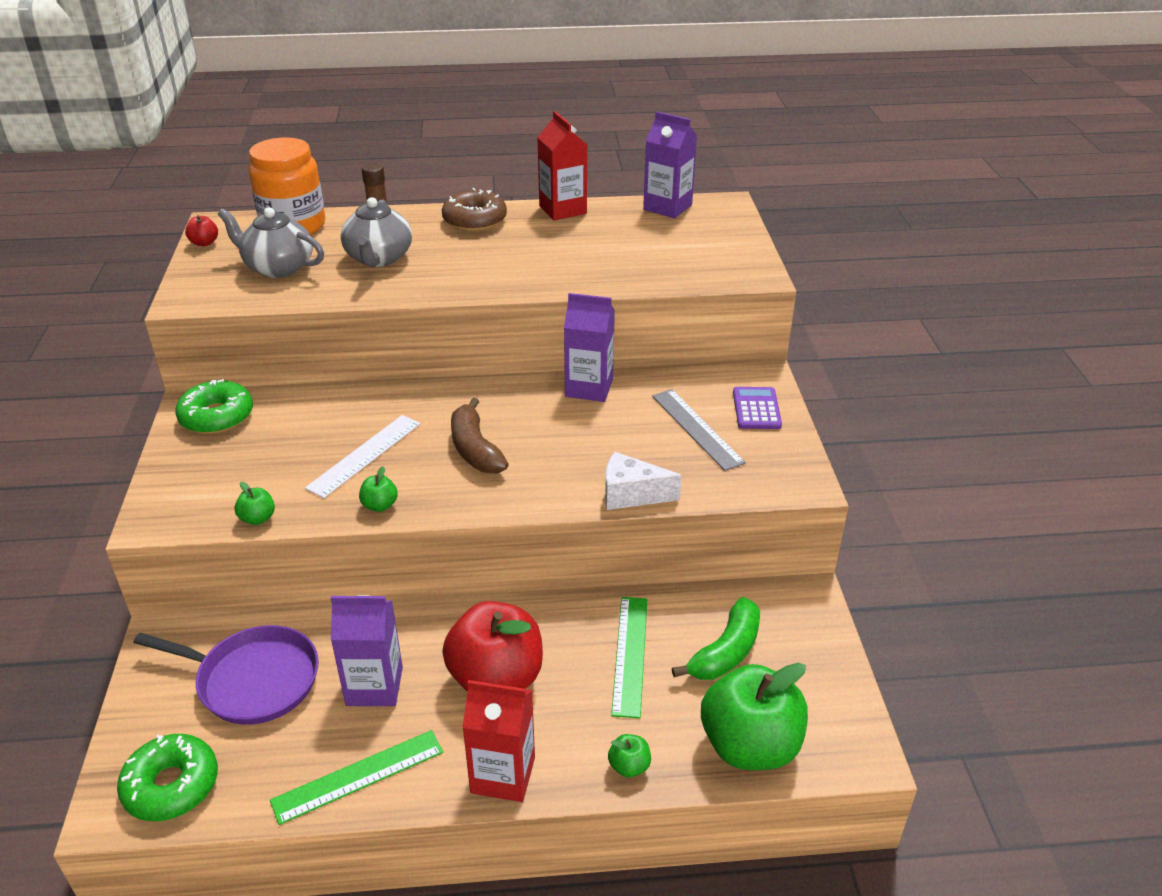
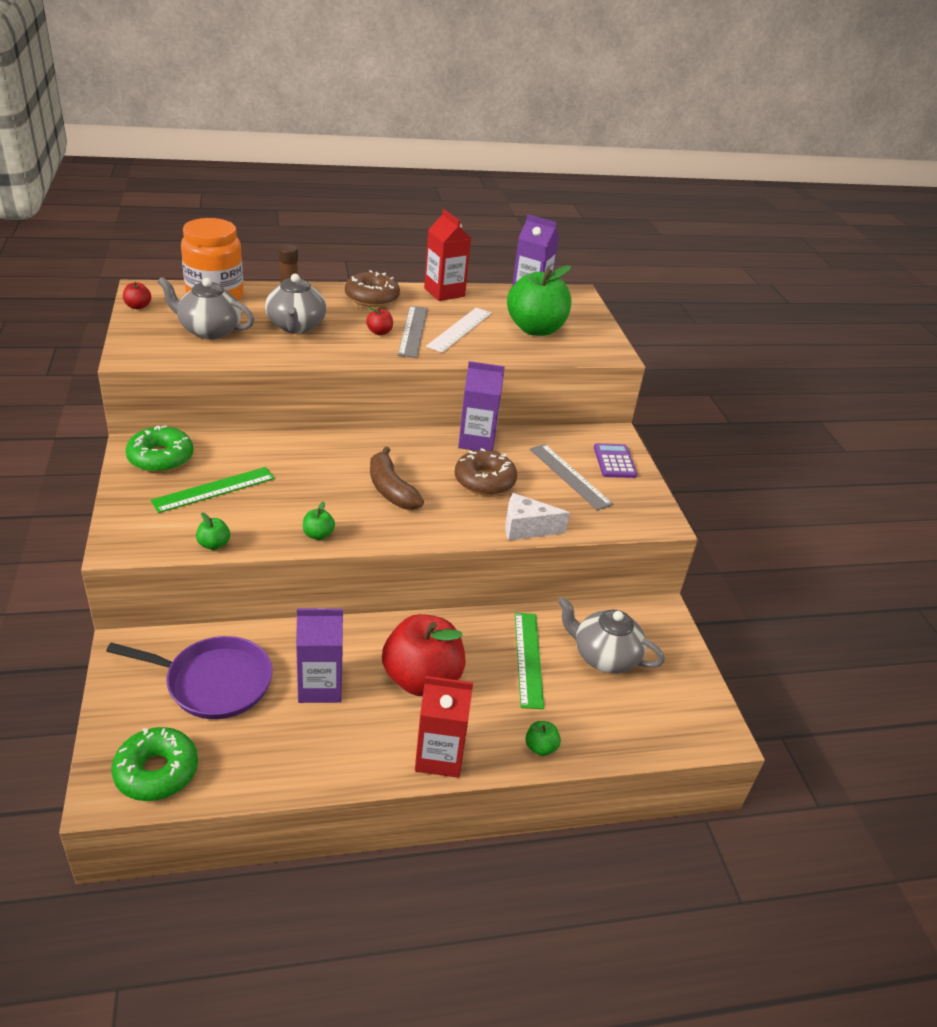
camera: 10 degrees left, 0 degrees up
green ruler [270,730,443,825] -> green ruler moved to [150,467,275,513]
white ruler [305,415,420,498] -> white ruler moved to [426,308,492,353]
green banana [672,597,760,680] -> grey teapot [558,597,665,673]
green apple [701,663,808,770] -> green apple moved to [507,265,571,336]
none -> red apple [366,307,393,335]
none -> grey ruler [398,306,428,358]
none -> brown donut [455,448,517,496]

